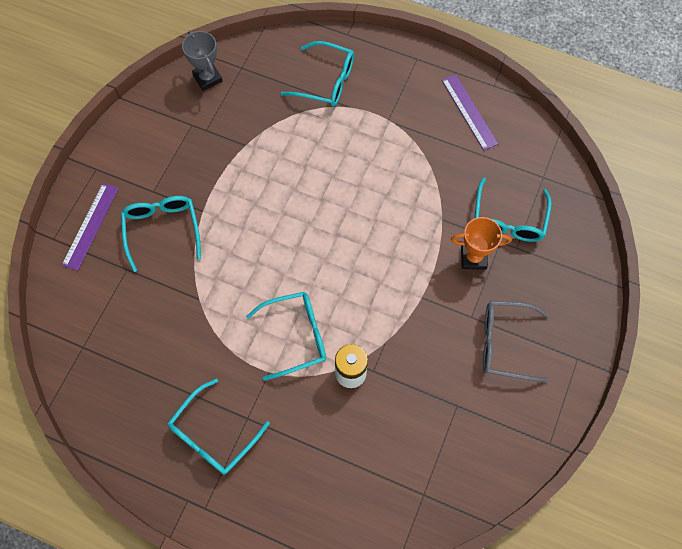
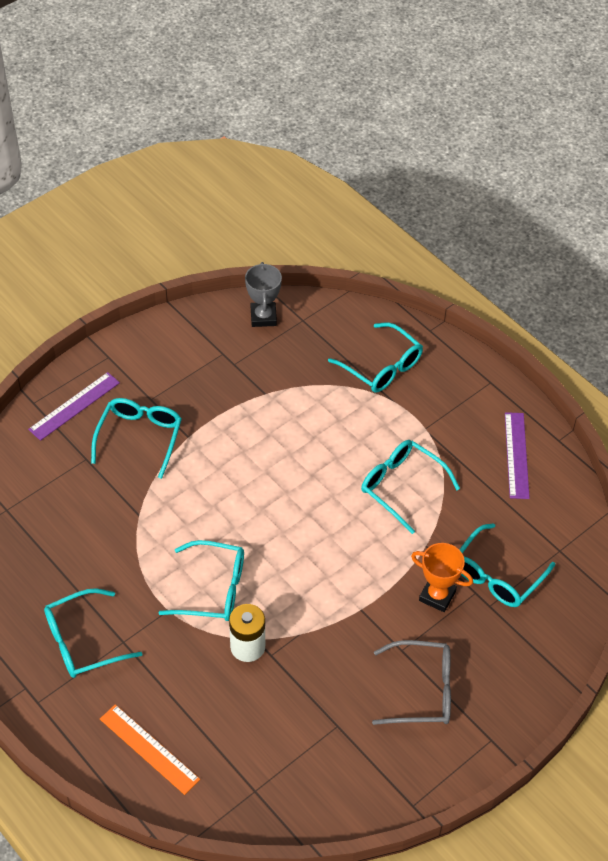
camera: 25 degrees right, 15 degrees down
grey glasses [483,301,550,382] -> grey glasses turned 150 degrees clockwise [372,640,451,725]
none -> orange ruler [100,704,200,795]
none -> turquoise glasses [361,440,460,534]

